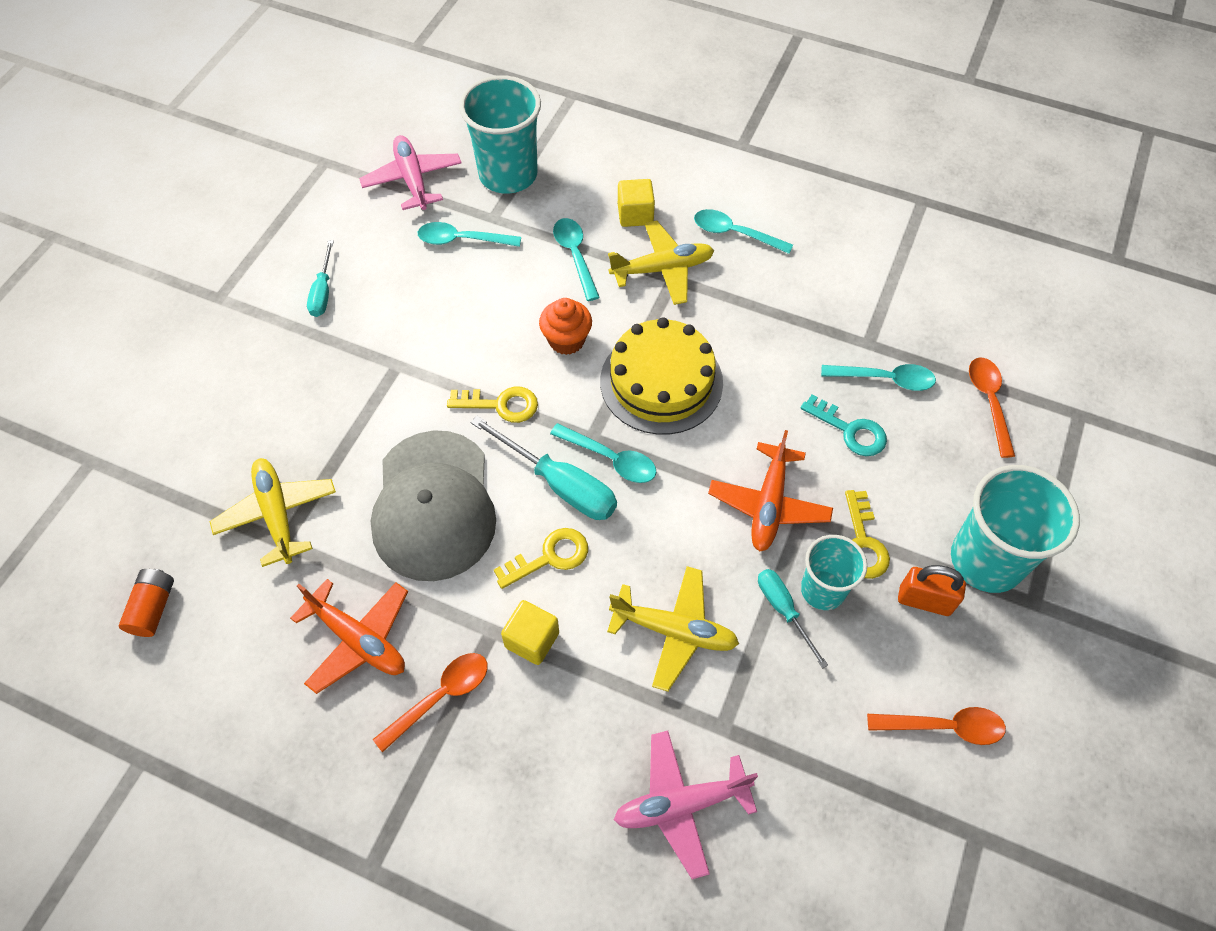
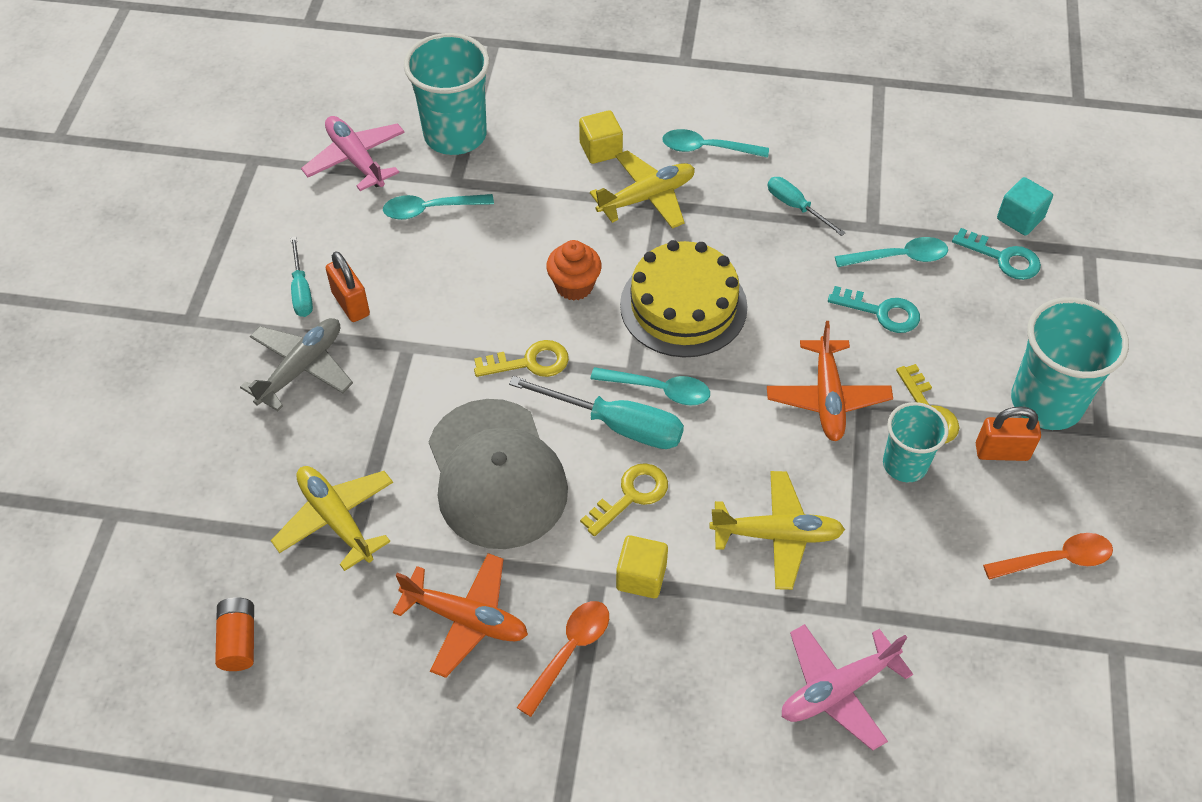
camera: 15 degrees left, 5 degrees down
turquoise spoon [553,218,600,301] -> none
turquoise screwdriver [758,569,828,669] -> turquoise screwdriver moved to [767,177,846,236]
orange spoon [969,358,1015,458] -> turquoise key [952,228,1041,280]
none -> grey plane [240,318,353,411]
none -> orange padlock [326,251,370,322]
none -> turquoise cube [997,177,1053,235]

